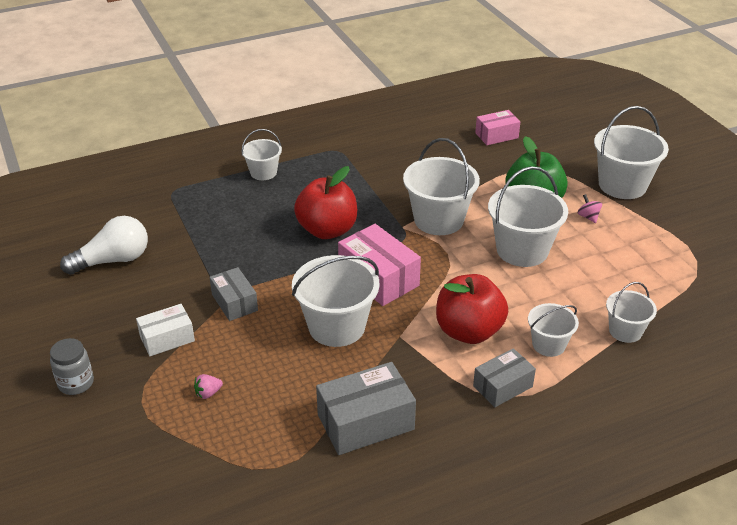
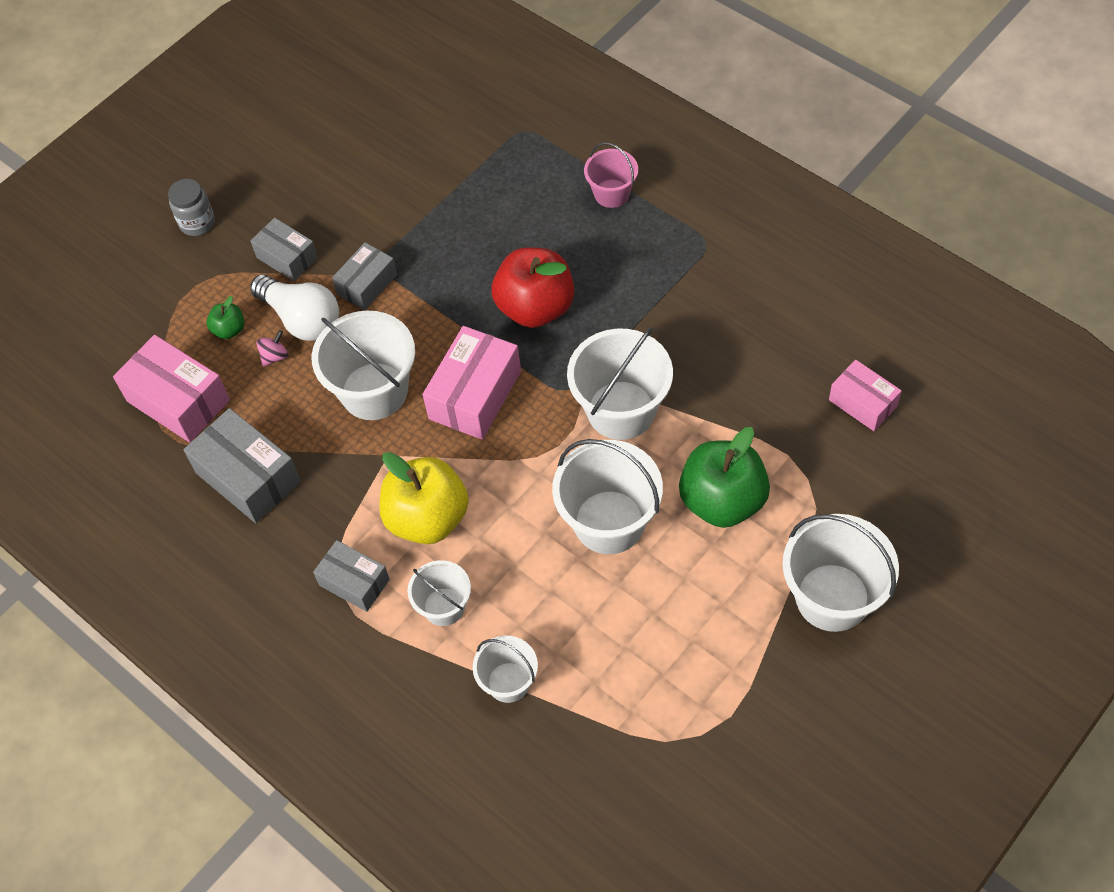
camera: 70 degrees right, 20 degrees up
white light bulb [60,216,148,275] -> white light bulb moved to [250,274,339,341]
white box [136,304,195,356] -> grey box [251,218,318,282]
pink strawberry [194,374,223,399] -> green apple [206,296,244,339]
white bucket [242,129,282,180] -> pink bucket [584,142,638,208]
red apple [436,274,508,344] -> yellow apple [379,452,469,544]
pink spinning top [578,194,602,223] -> pink spinning top moved to [256,330,288,367]
none -> pink box [113,335,230,443]

